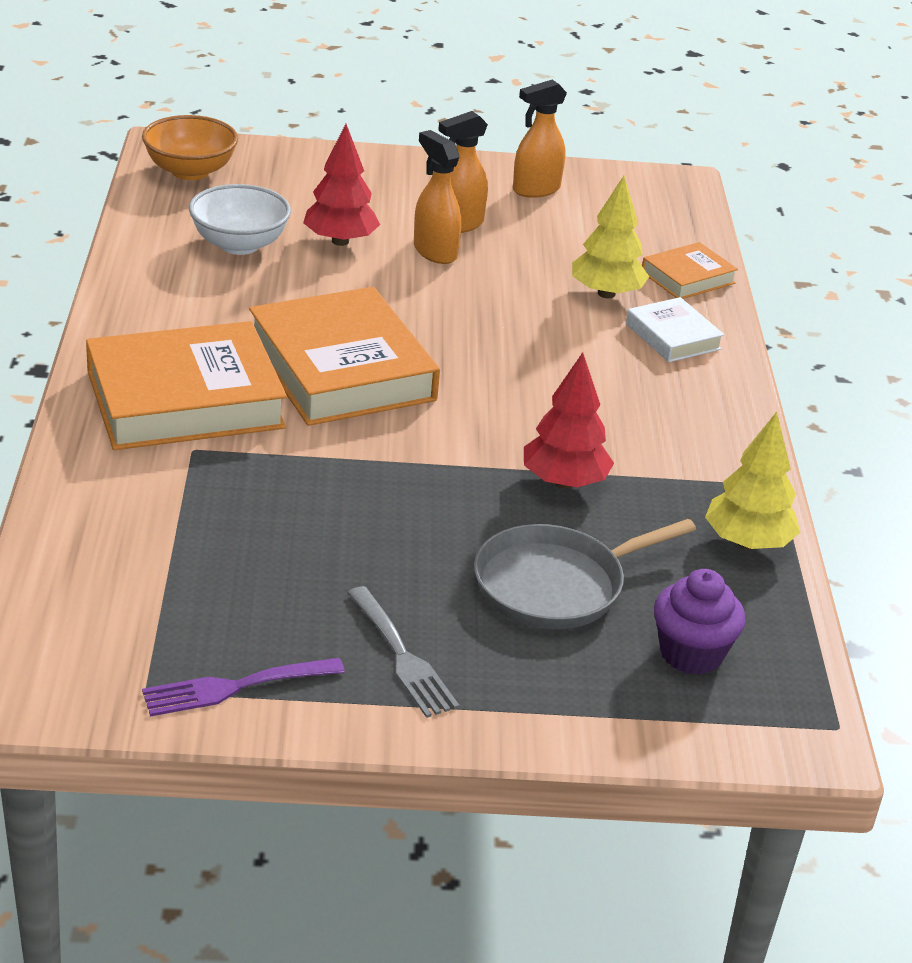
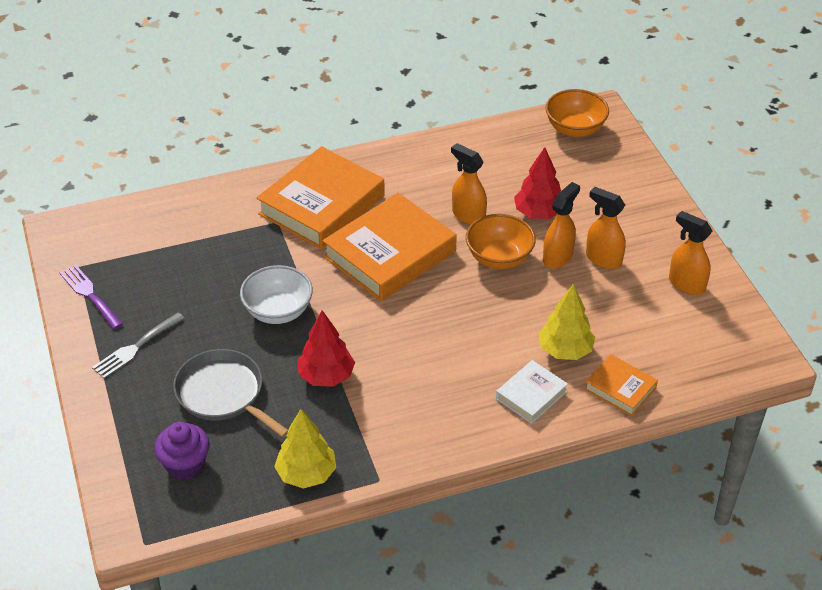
camera: 75 degrees right, 10 degrees up
orange book [86,321,287,450] -> orange book turned 75 degrees clockwise [257,146,385,249]
white bowl [189,184,291,255] -> white bowl moved to [240,265,313,324]
none -> orange spray bottle [451,143,487,225]
none -> orange bowl [466,214,536,269]

